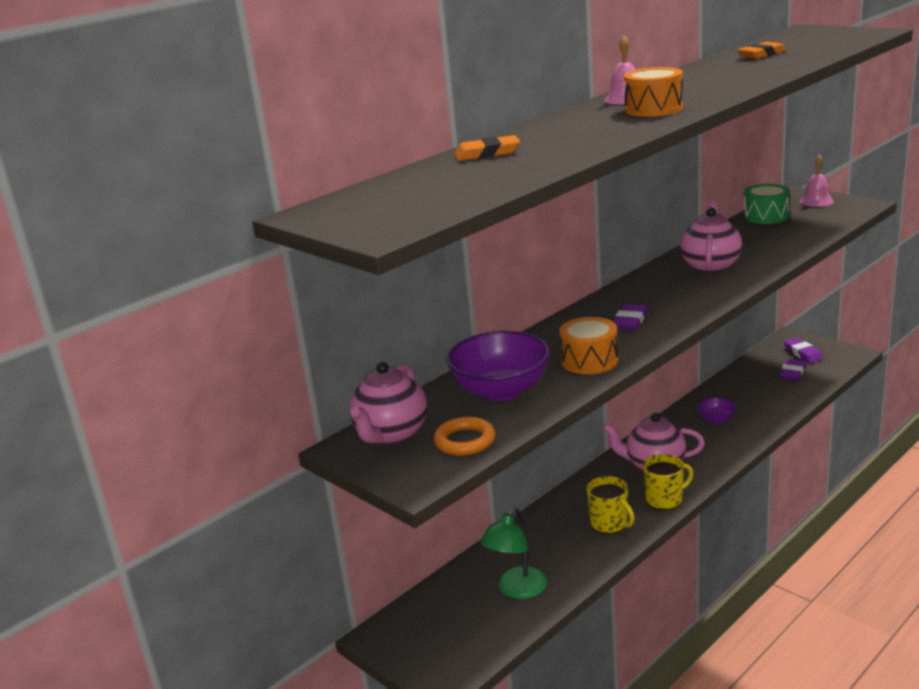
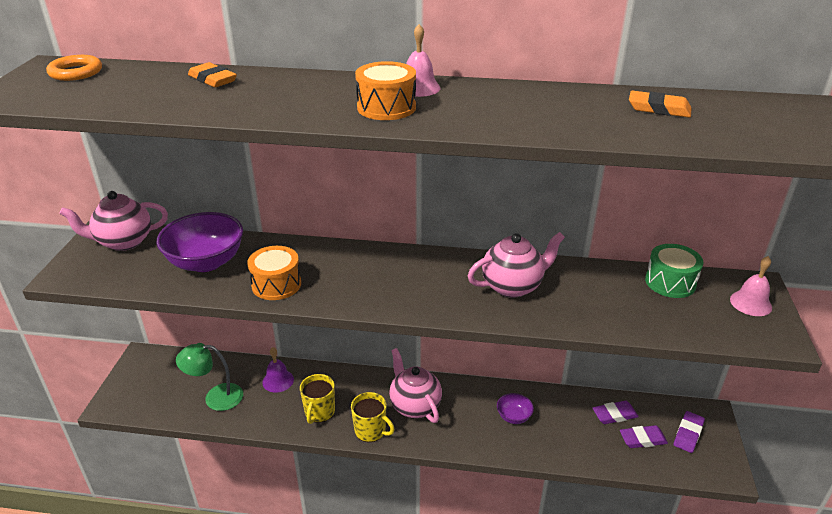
camera: 50 degrees right, 10 degrees up
orange ring [434,417,495,456] -> orange ring moved to [46,55,102,81]
purple eraser [613,304,648,330] -> purple eraser moved to [593,401,639,424]
none -> purple bell [262,347,294,393]

